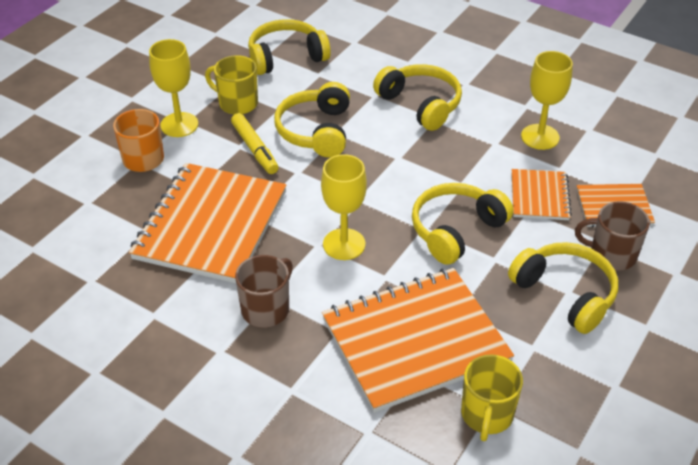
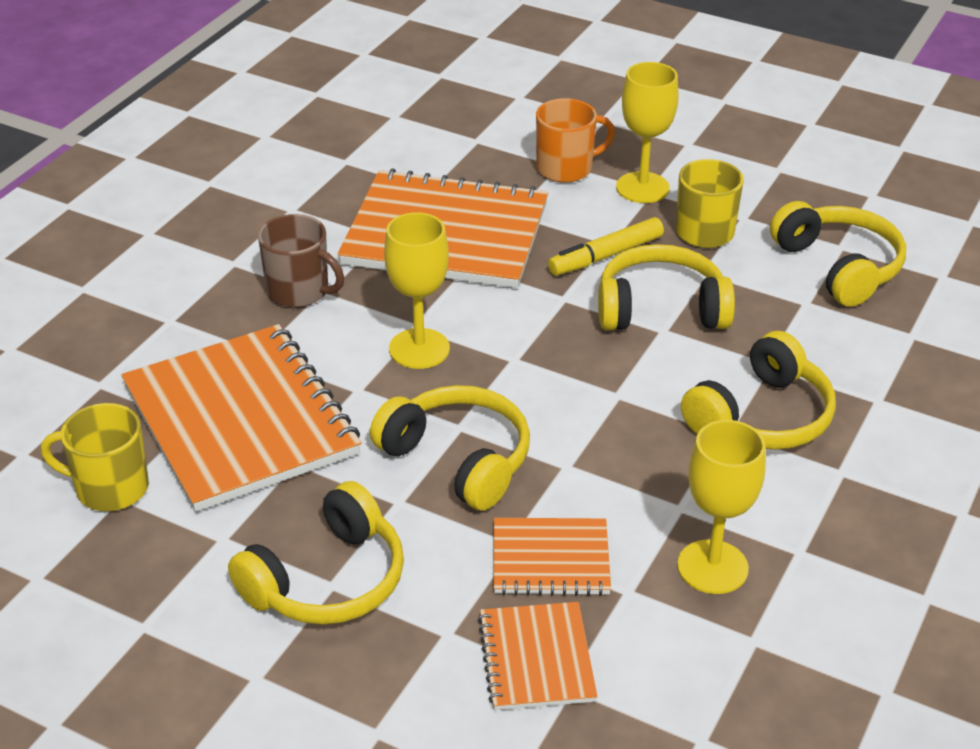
camera: 85 degrees right, 5 degrees down
brown mug [575,201,650,271] -> none

